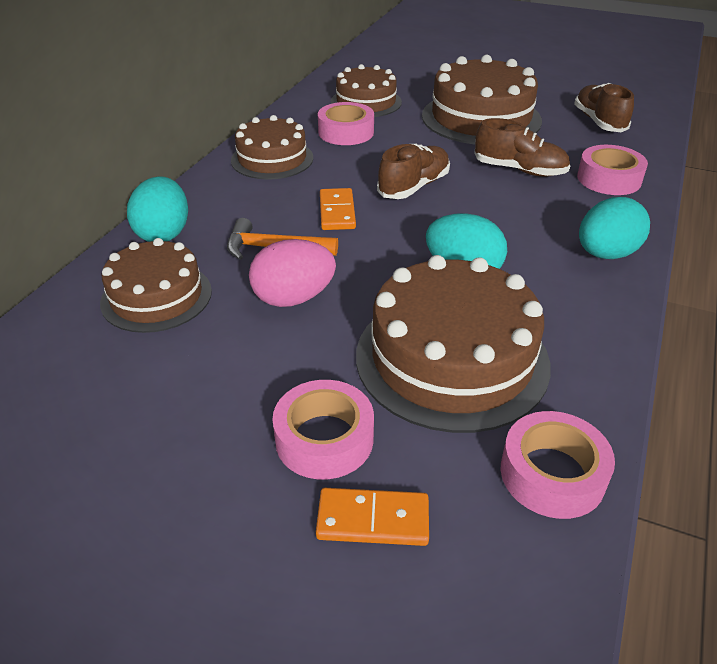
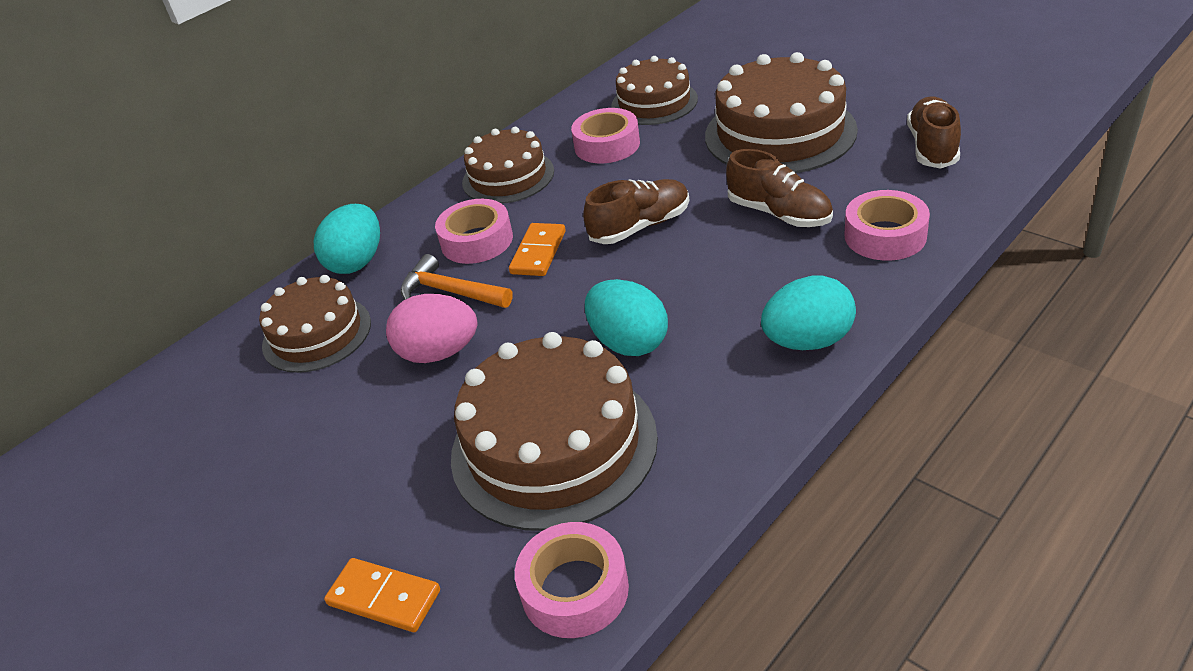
camera: 25 degrees right, 0 degrees up
pink tape [272,380,374,479] -> pink tape moved to [435,199,513,264]

